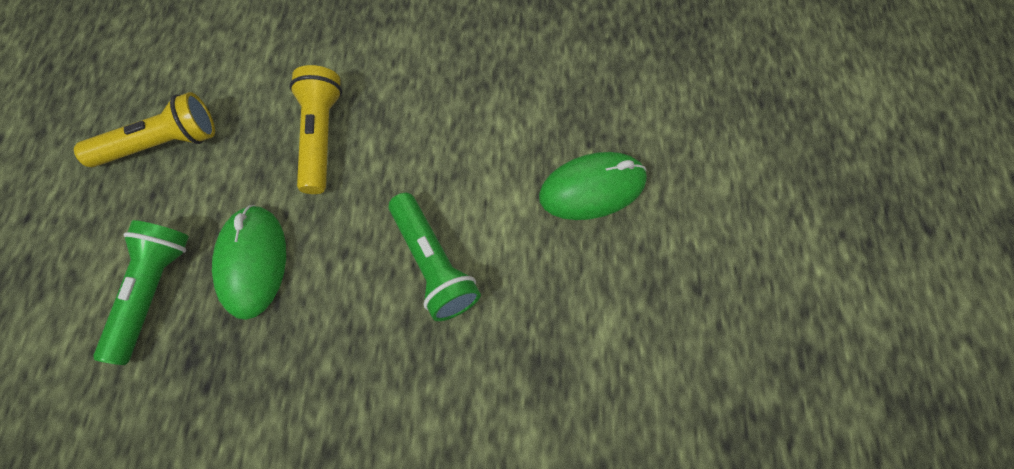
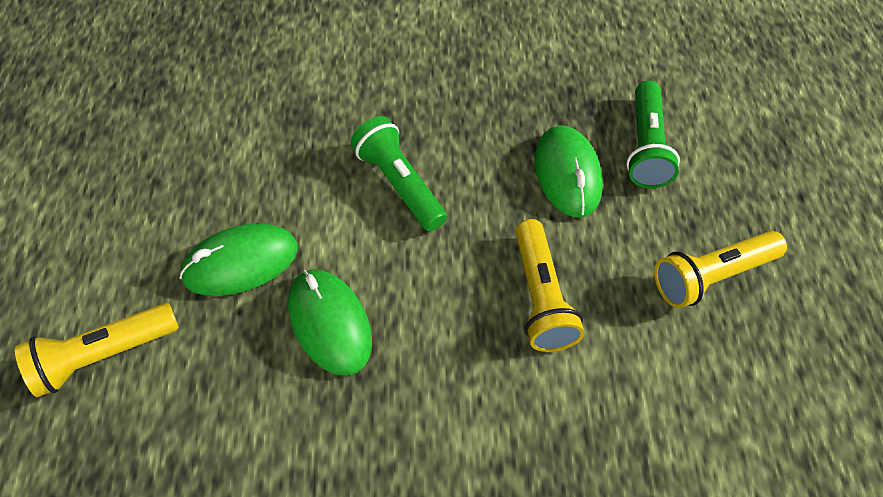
camera: 175 degrees right, 10 degrees down
none -> yellow flashlight [15,303,179,397]
none -> green mouse [288,269,372,376]

